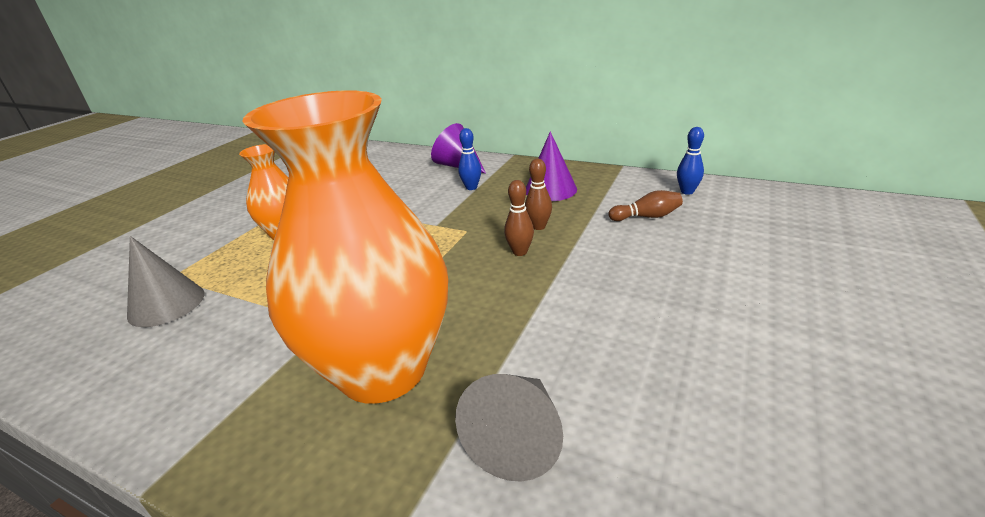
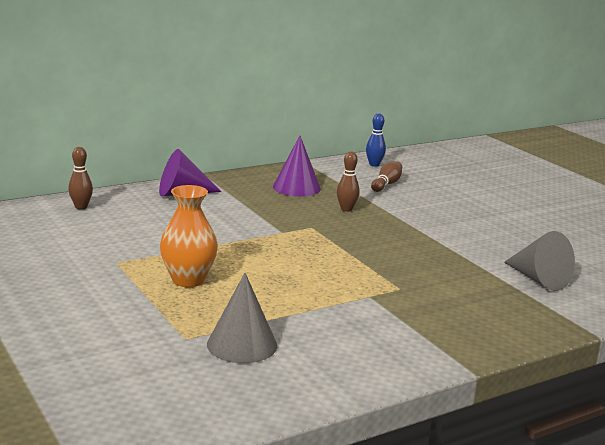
camera: 60 degrees left, 10 degrees down
orange vase [242,90,448,404] -> none
blue bowling pin [458,128,481,190] -> none
brown bowling pin [504,180,534,256] -> brown bowling pin moved to [68,147,93,209]

